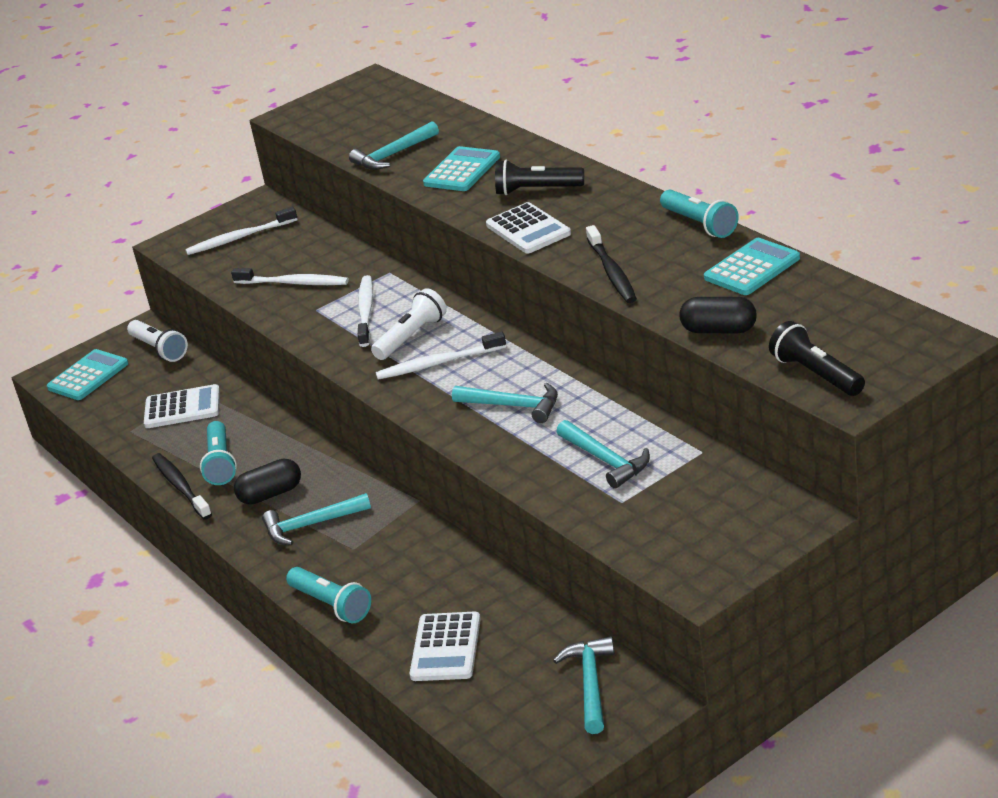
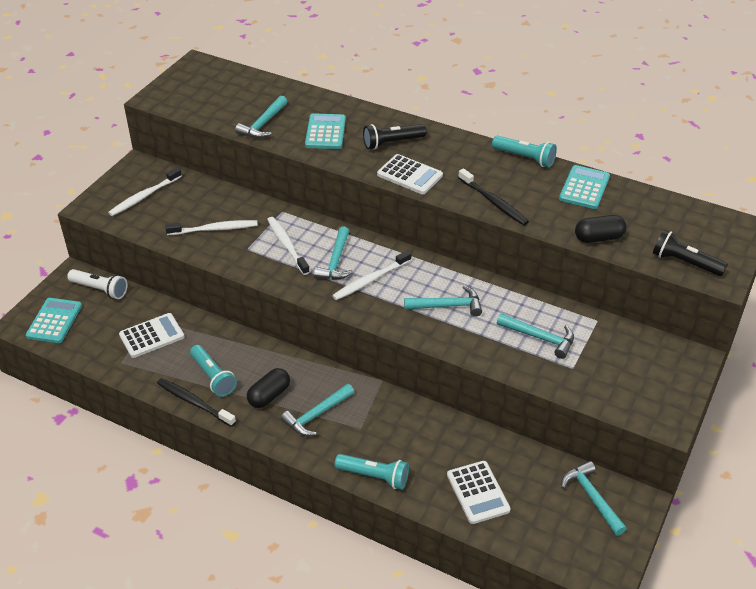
camera: 30 degrees left, 10 degrees up
white flashlight [371,288,447,360] -> turquoise hammer [314,226,353,280]

